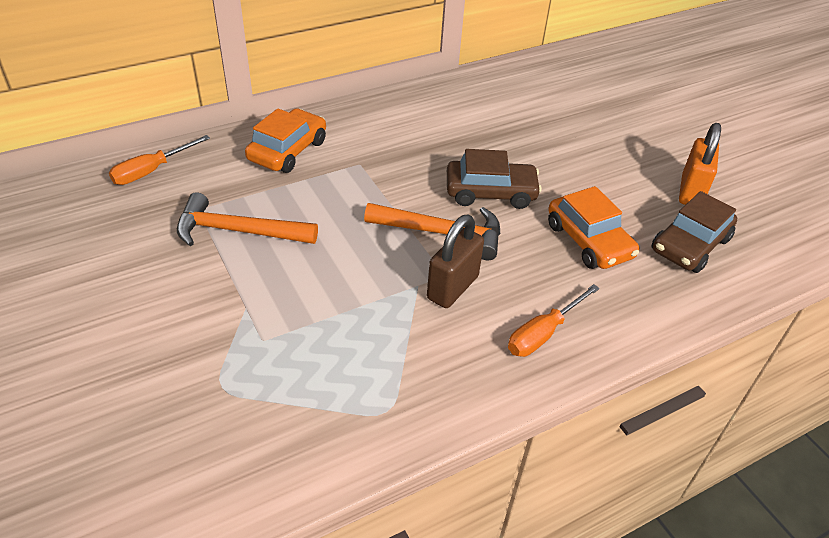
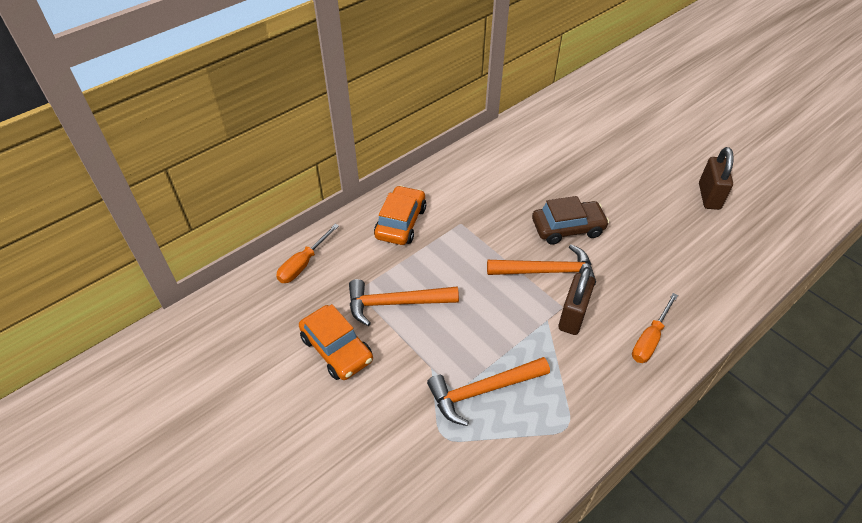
camera: 10 degrees left, 5 degrees up
orange car [548,186,639,269] -> orange car moved to [299,304,373,380]
brown car [652,191,737,273] -> none
orange padlock [679,123,721,205] -> brown padlock [699,147,734,210]
none -> orange hammer [427,357,550,426]

